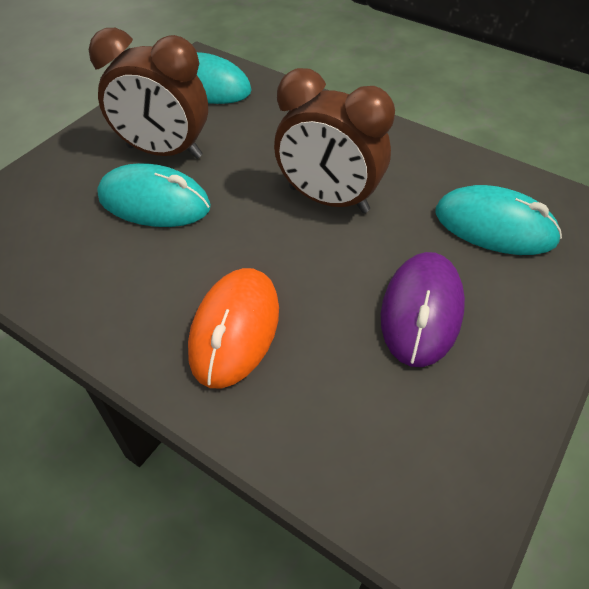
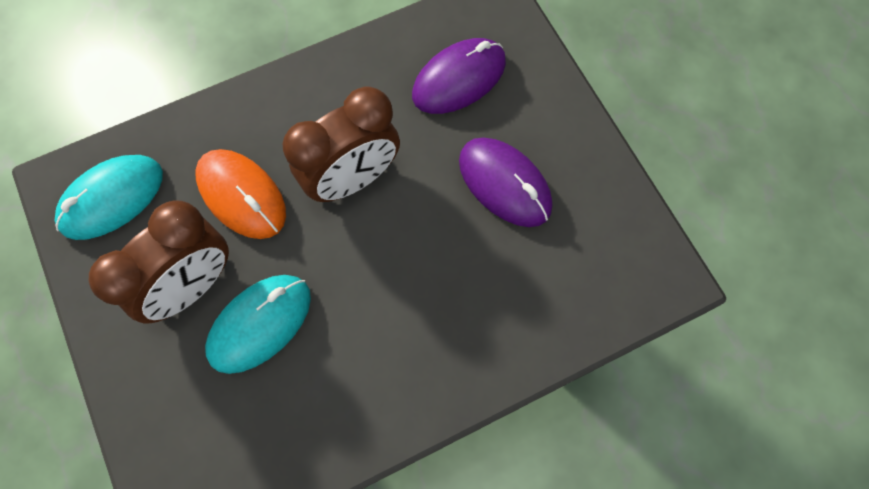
camera: 60 degrees left, 20 degrees up
orange mouse [188,268,279,389] -> orange mouse moved to [196,149,286,239]
turquoise mouse [435,185,562,255] -> purple mouse [412,38,506,114]

